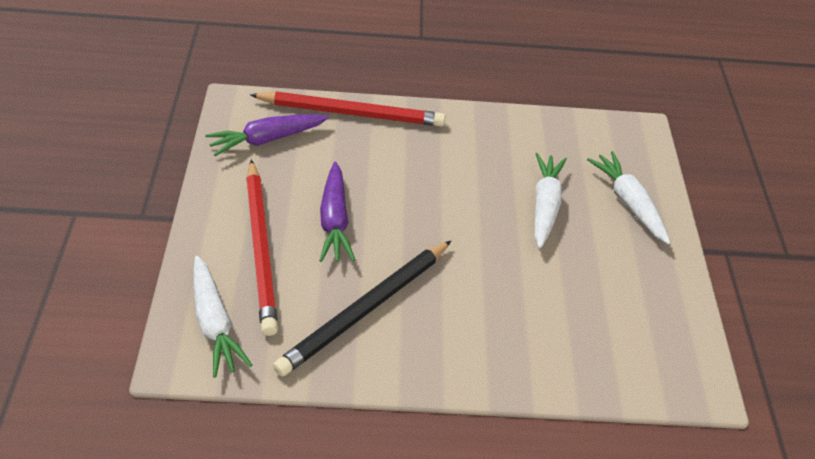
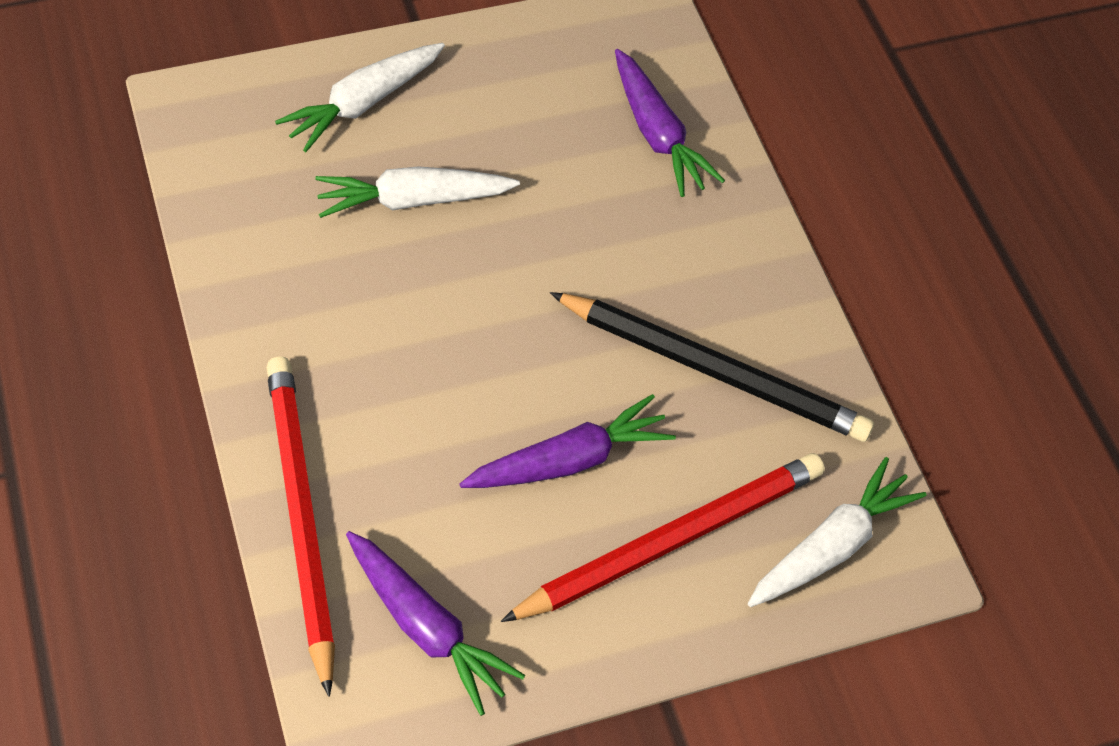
camera: 110 degrees left, 10 degrees up
none -> purple carrot [615,49,725,197]

